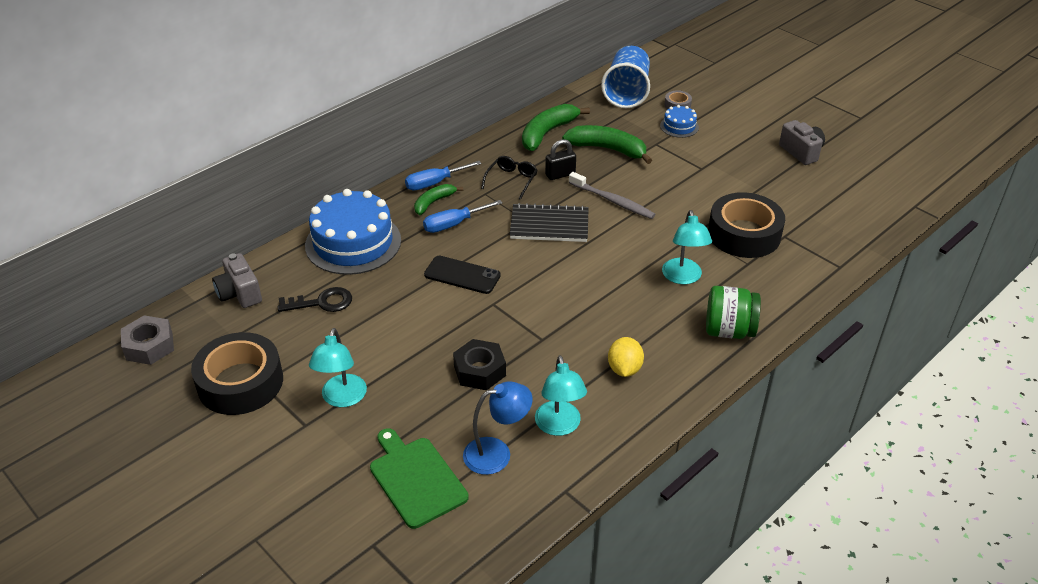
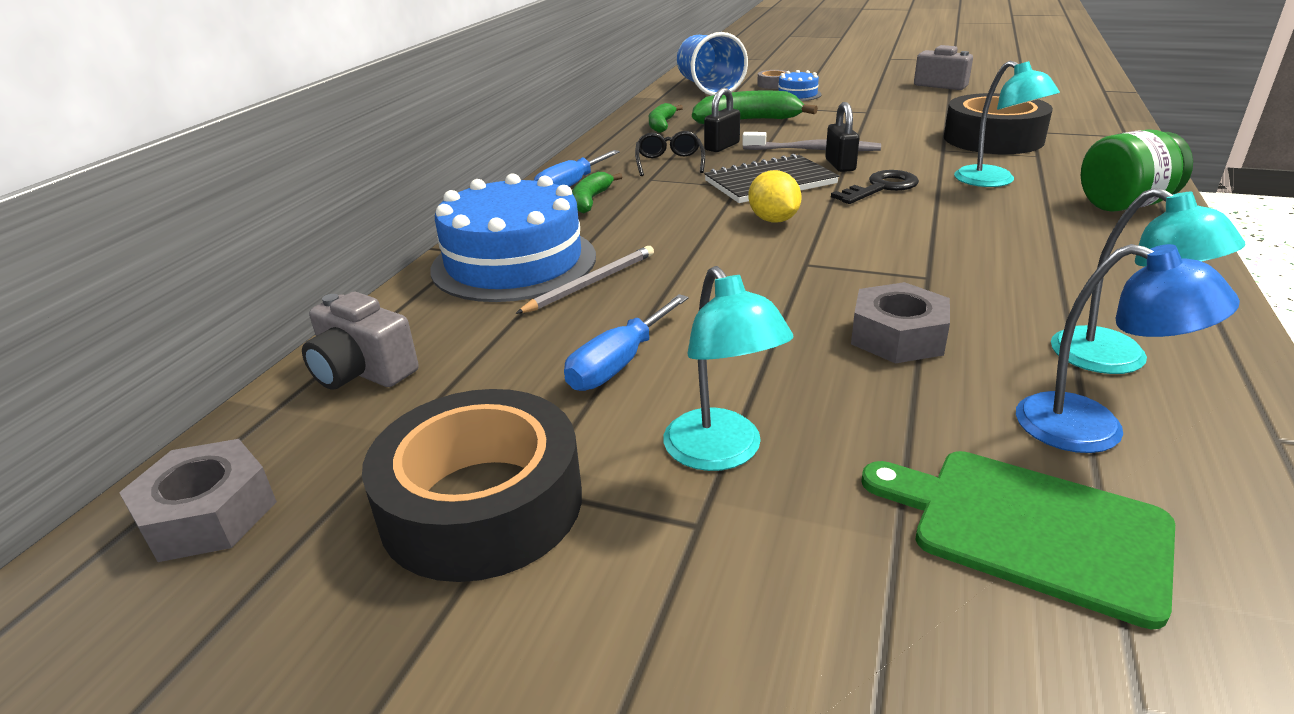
camera: 25 degrees left, 10 degrees down
black key [277,287,352,312] -> black key moved to [831,170,919,204]
blue screwdriver [423,200,503,233] -> blue screwdriver moved to [564,294,689,391]
black phone [424,256,501,294] -> none
black nut [453,339,506,390] -> grey nut [851,282,950,363]
blue lamp [463,381,533,475] -> blue lamp turned 75 degrees clockwise [1016,244,1240,453]
green banana [522,104,590,151] -> green banana [649,103,683,133], size x0.60
yellow lemon [608,337,644,377] -> yellow lemon moved to [748,170,802,223]
none -> grey pencil [515,246,654,314]
none -> black padlock [825,102,859,172]

